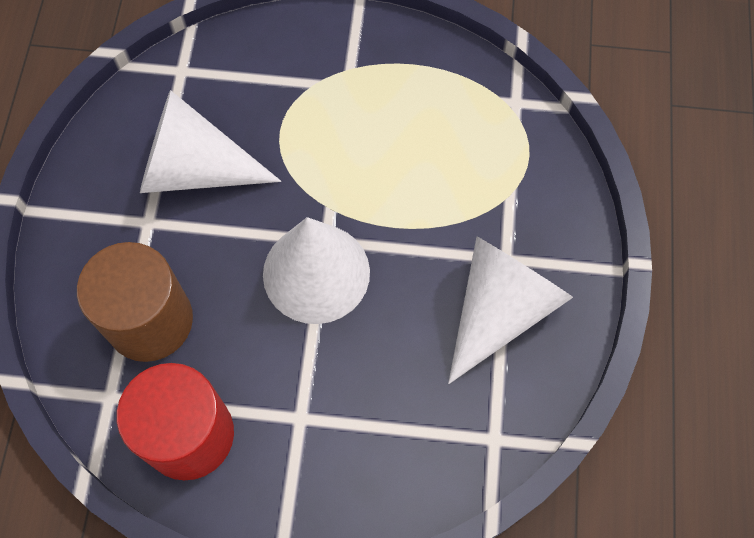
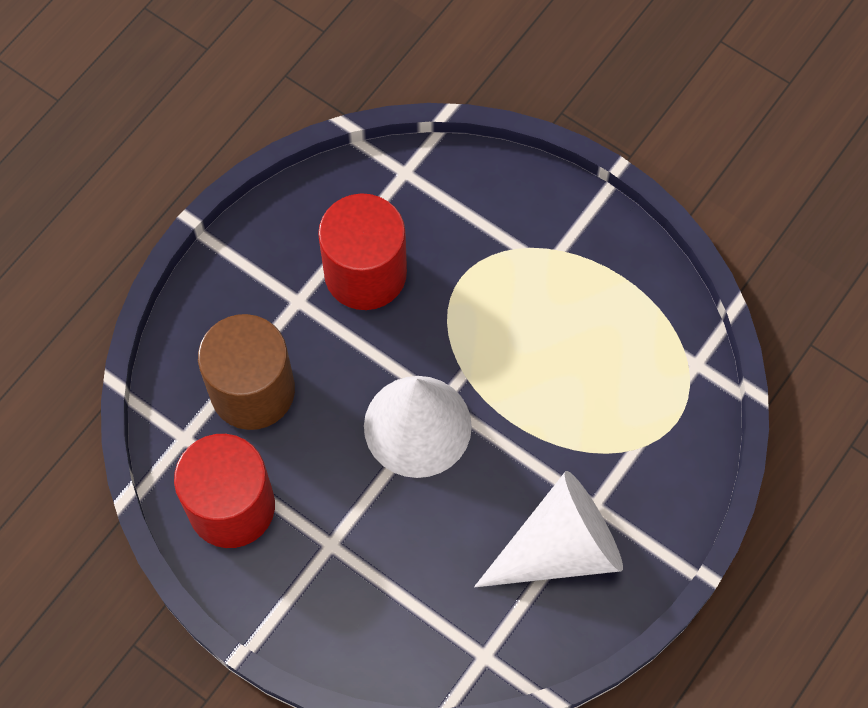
camera: 30 degrees right, 0 degrees up
white cone [140,90,281,193] -> red cylinder [318,193,407,310]

